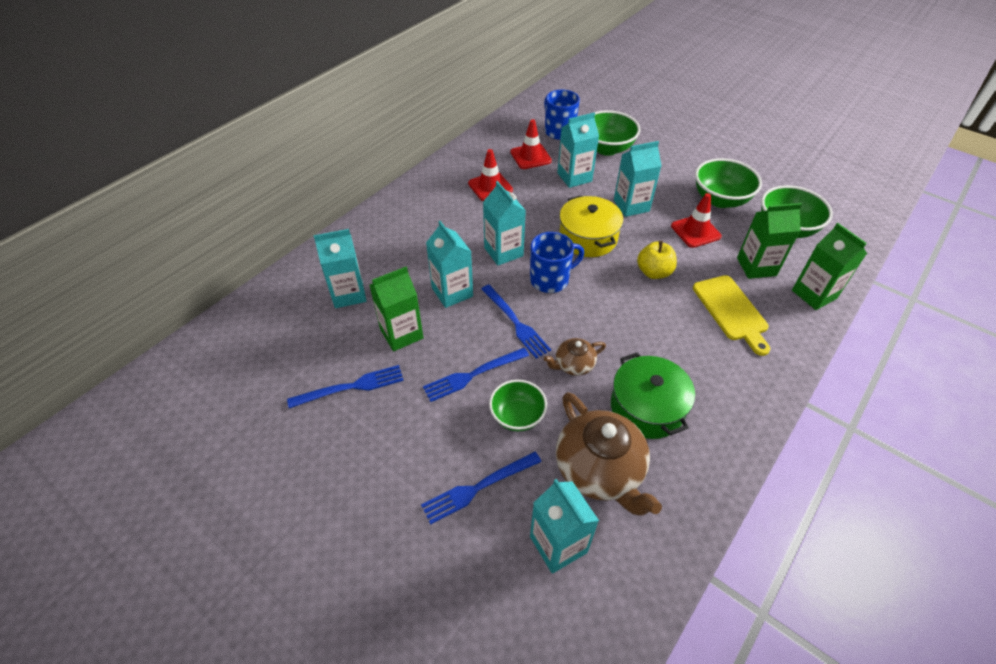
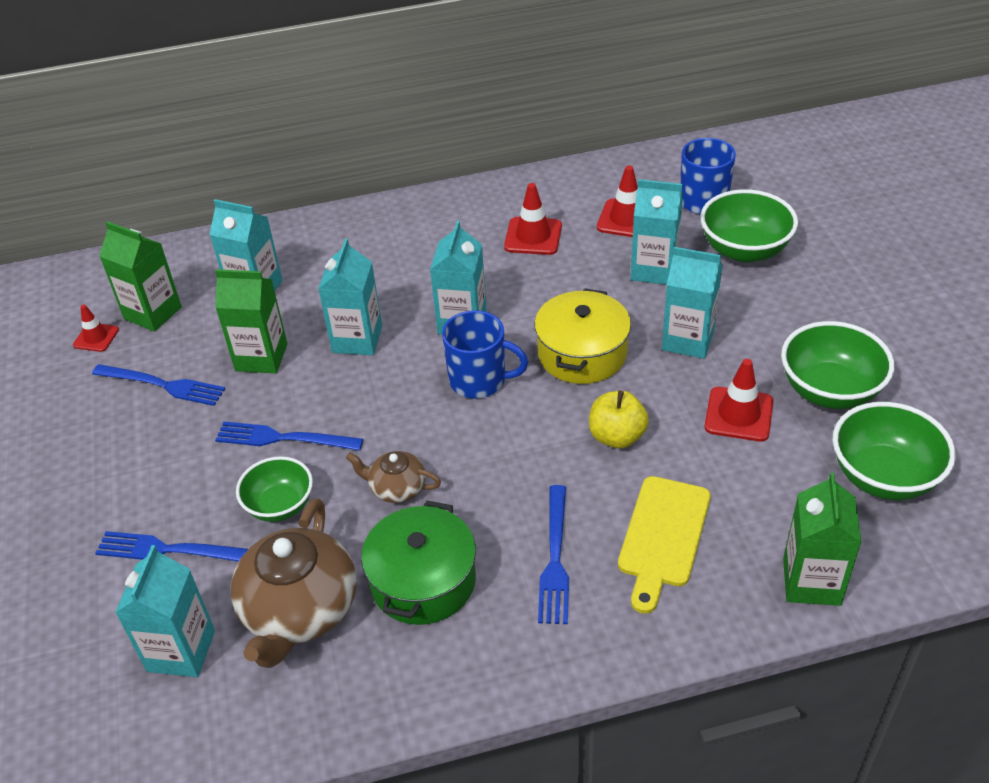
camera: 40 degrees right, 5 degrees down
blue fork [481,285,551,359] -> blue fork moved to [538,485,569,624]
green carton [737,203,802,279] -> green carton moved to [99,221,182,332]
none -> red traffic cone [73,304,119,352]

